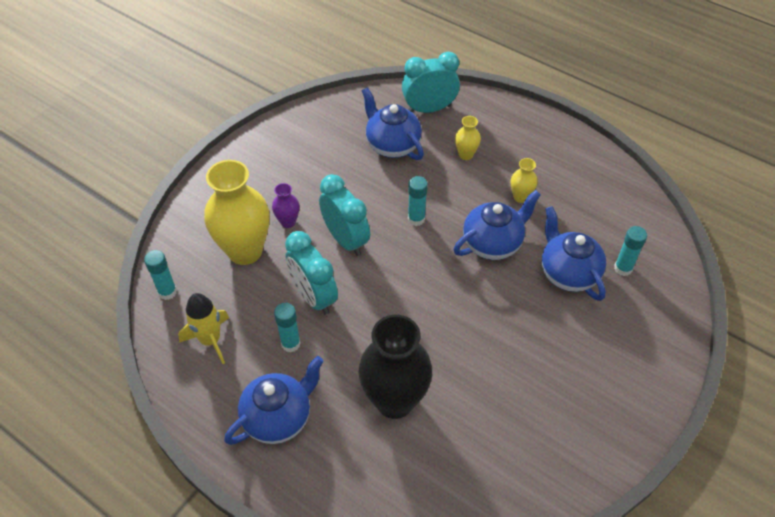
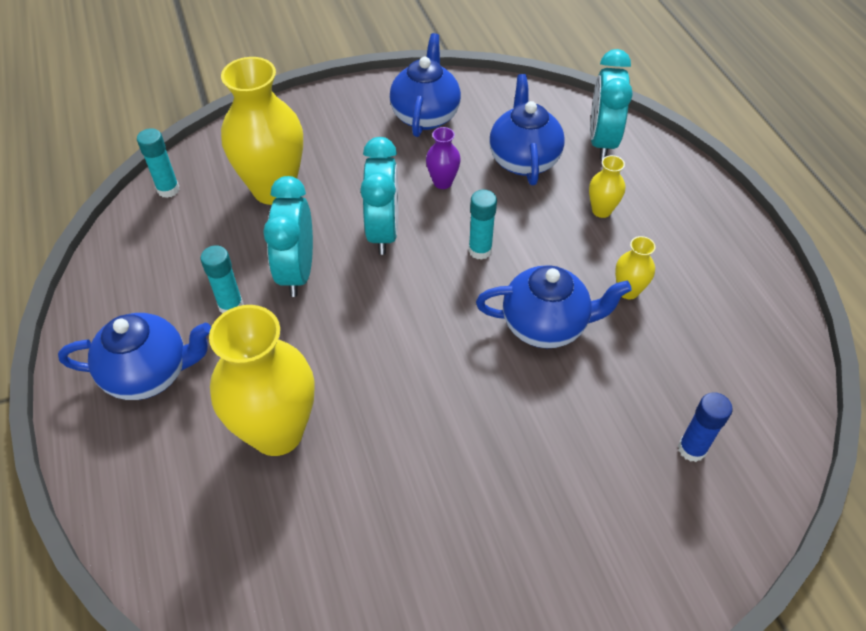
camera: 35 degrees right, 0 degrees up
yellow rocket [178,293,229,364] -> none
purple vase [272,183,300,228] -> purple vase moved to [426,127,461,189]
black vase [358,315,432,419] -> yellow vase [209,305,315,456]
turquoise clock [402,52,460,113] -> turquoise clock turned 105 degrees counterclockwise [590,49,633,160]
blue teapot [542,206,606,301] -> blue teapot moved to [390,33,461,137]
turquoise glue stick [614,226,647,276] -> blue glue stick [678,392,733,462]

